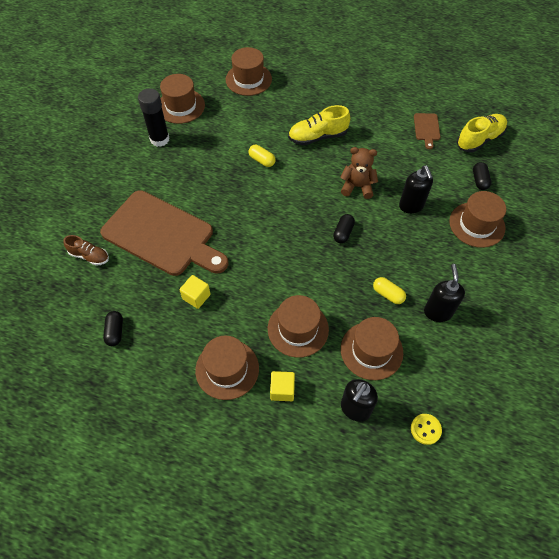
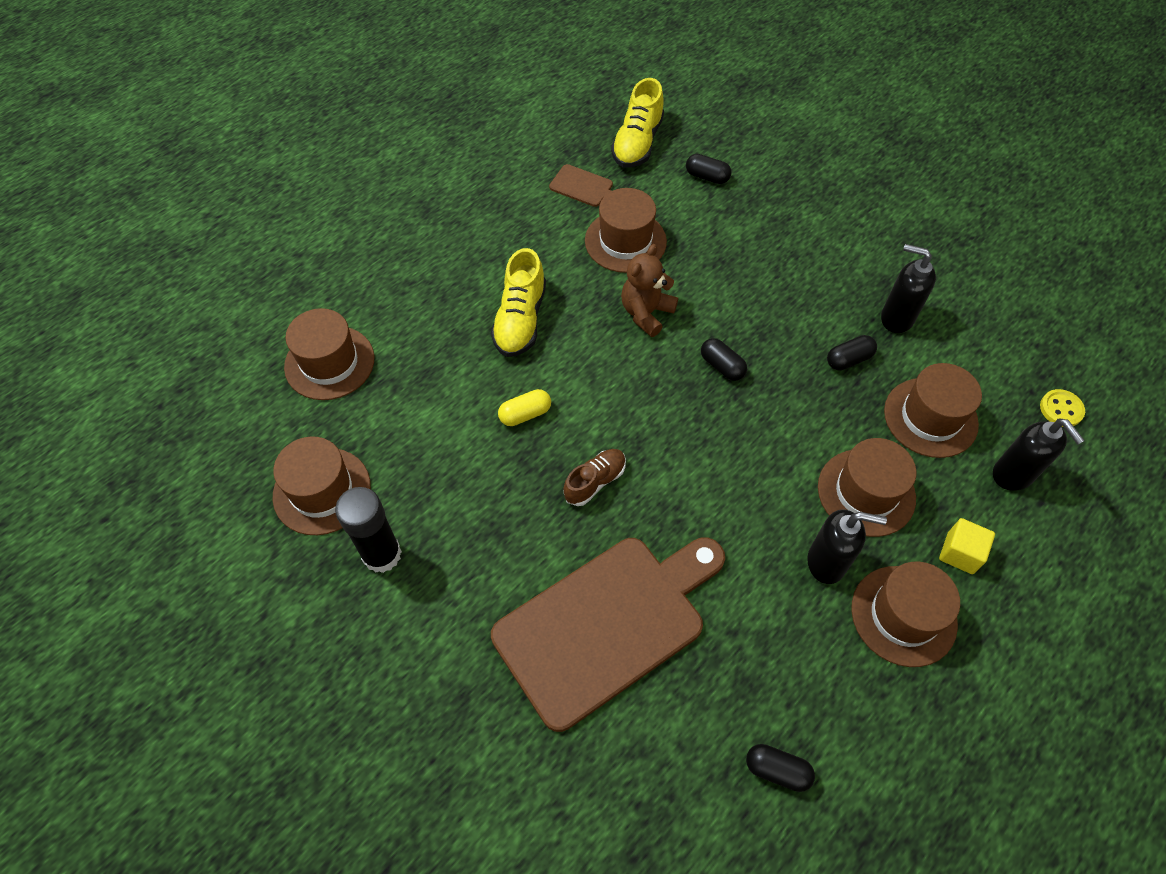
camera: 65 degrees left, 0 degrees up
brown shoe [63,235,109,266] -> brown shoe moved to [563,449,626,506]
yellow cube [179,275,211,309] -> none
yellow capsule [373,277,406,304] -> black capsule [827,335,877,371]
black soap dispenser [399,166,433,214] -> black soap dispenser moved to [807,509,887,584]
brown hat [449,191,506,248] -> brown hat moved to [585,188,667,273]
yellow shoe [456,114,507,153] -> yellow shoe turned 150 degrees counterclockwise [611,78,664,168]

